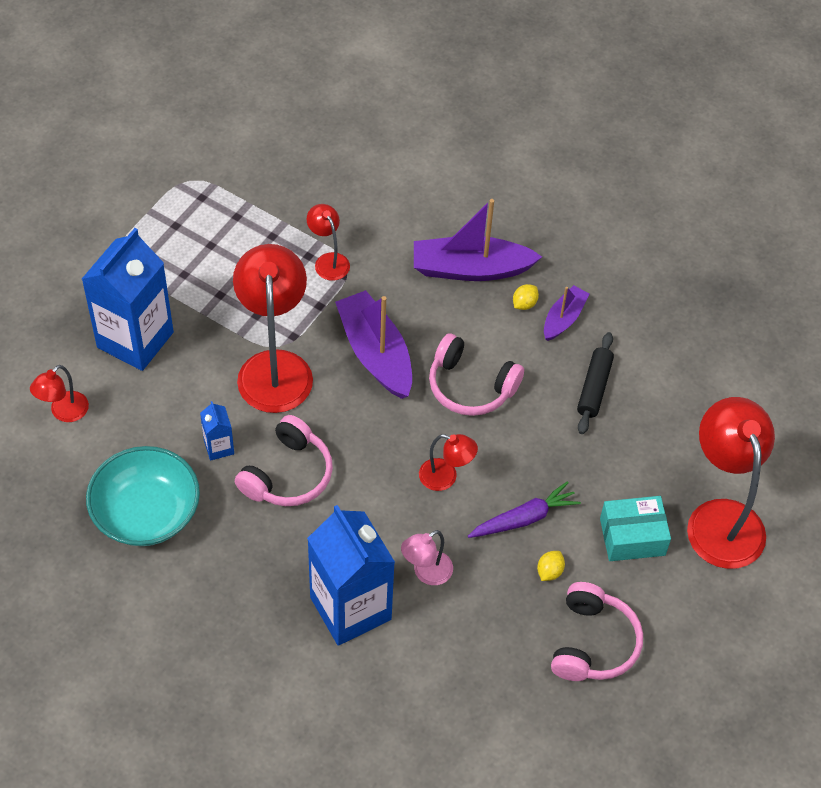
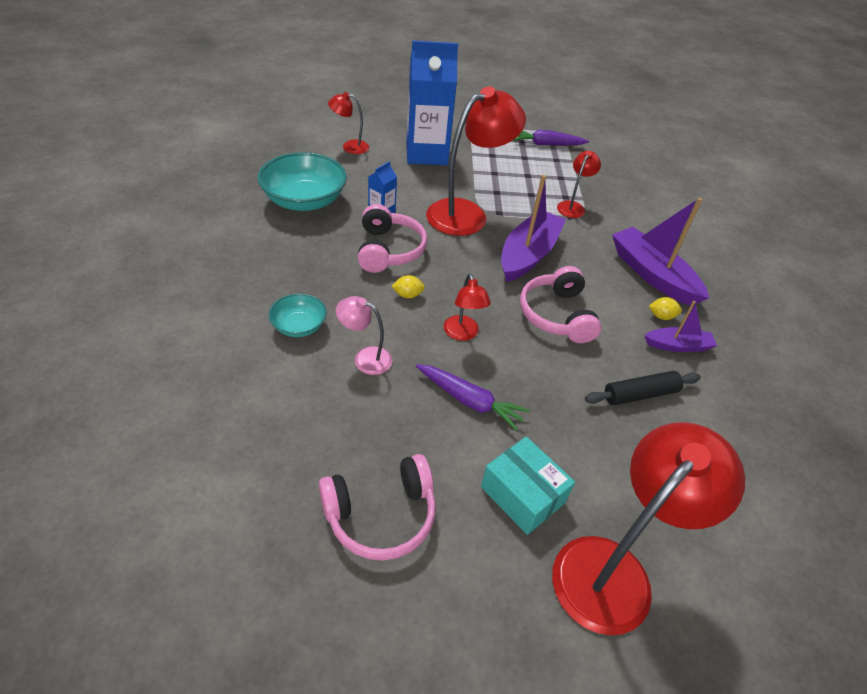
camera: 55 degrees right, 10 degrees down
pink headphones [235,415,333,506] -> pink headphones turned 90 degrees counterclockwise [358,204,428,273]
blue carton [307,505,395,646] -> turquoise bowl [269,294,327,337]
yellow lemon [537,551,565,581] -> yellow lemon moved to [391,275,425,298]
none -> purple carrot [513,130,589,145]

